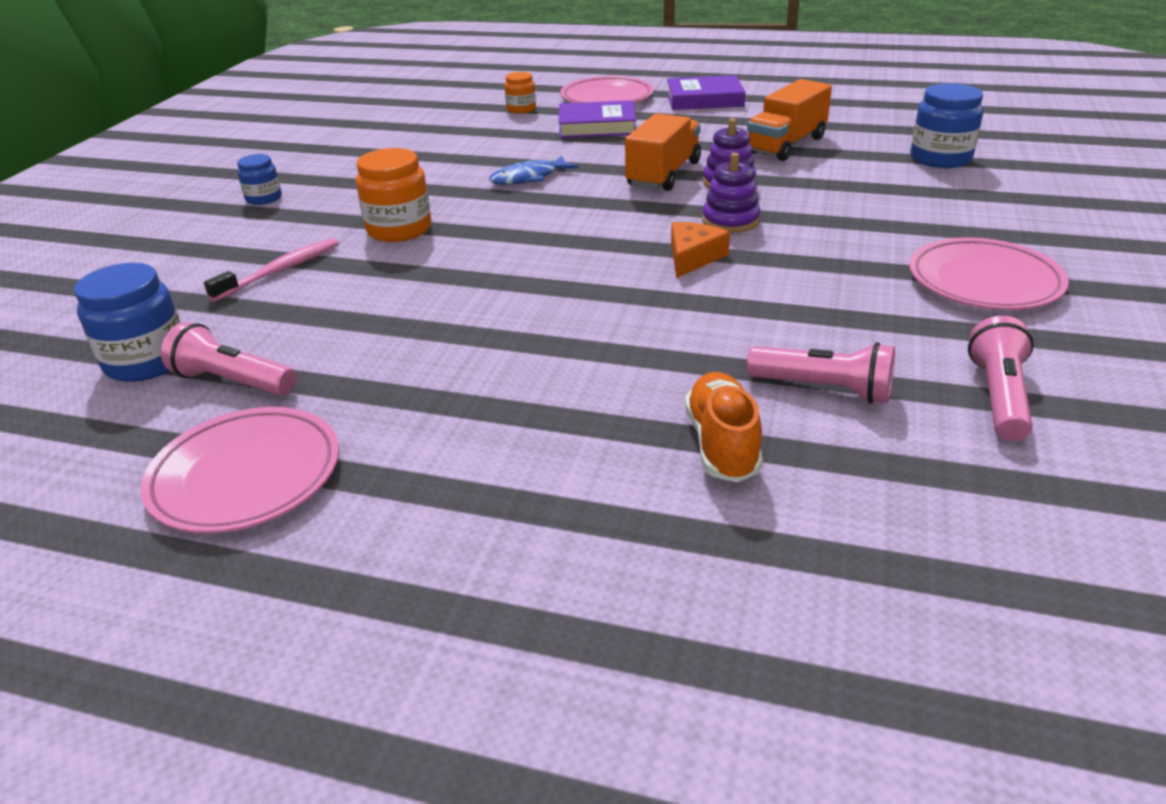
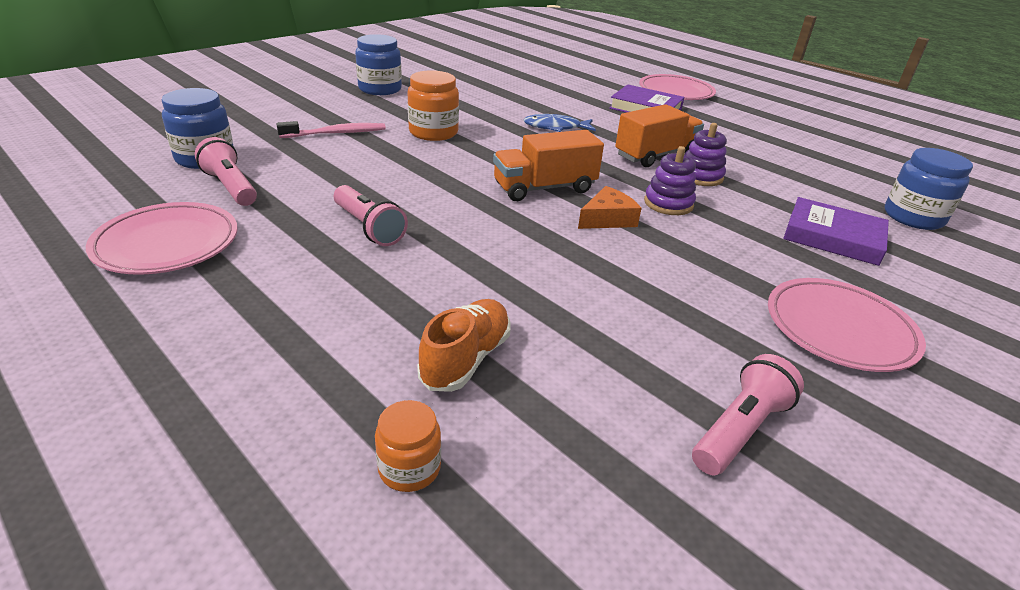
camera: 25 degrees right, 0 degrees up
blue jar [237,154,282,205] -> blue jar [355,34,402,95], size x1.68
orange jar [505,72,536,113] -> orange jar moved to [375,400,441,492]
purple book [667,75,746,110] -> purple book moved to [783,197,889,266]
orange truck [747,79,832,161] -> orange truck moved to [493,130,604,201]
pink flashlight [747,342,895,403] -> pink flashlight moved to [334,185,408,246]

